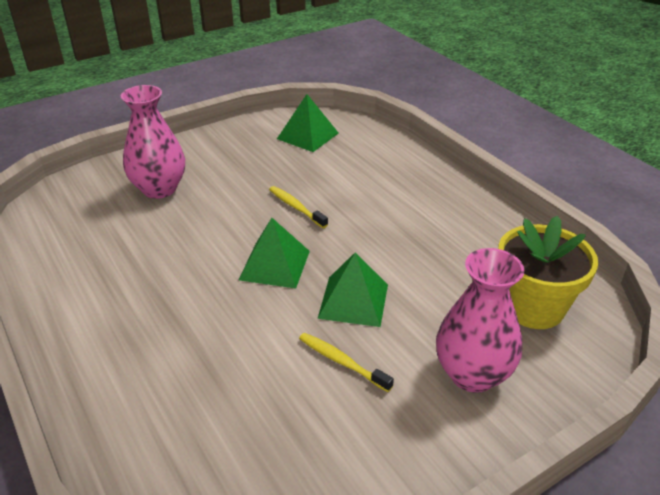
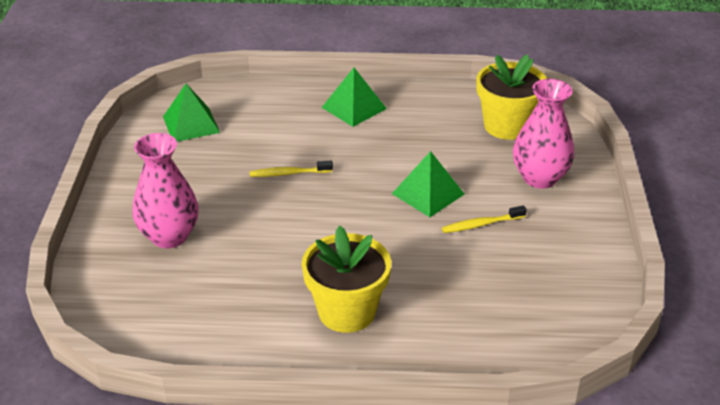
camera: 55 degrees left, 0 degrees up
green pyramid [239,218,310,289] -> green pyramid moved to [321,68,387,127]
none -> yellow flower pot [301,226,391,333]

